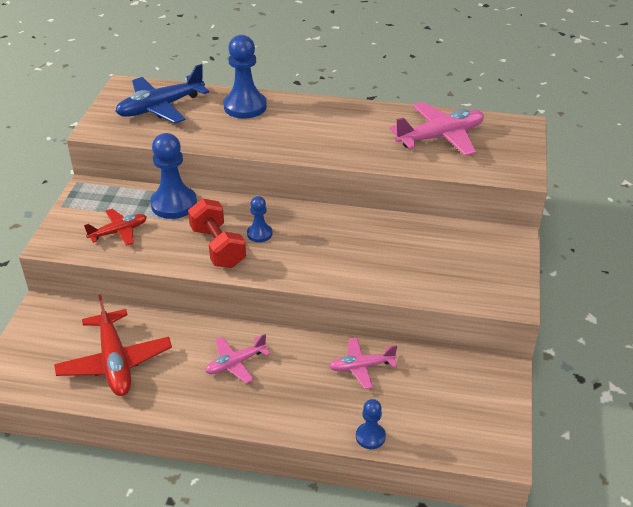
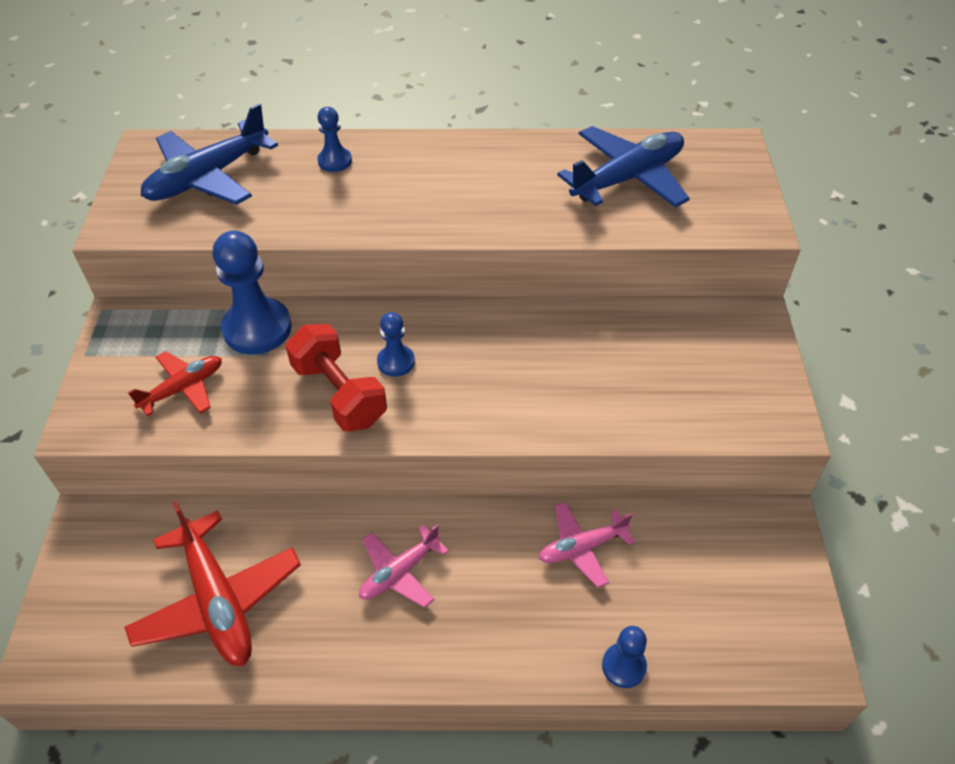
camera: 10 degrees left, 10 degrees up
blue pawn [224,35,267,119] -> blue pawn [317,107,352,172], size x0.53
pink plane [390,102,484,156] -> blue plane [557,126,690,208]

